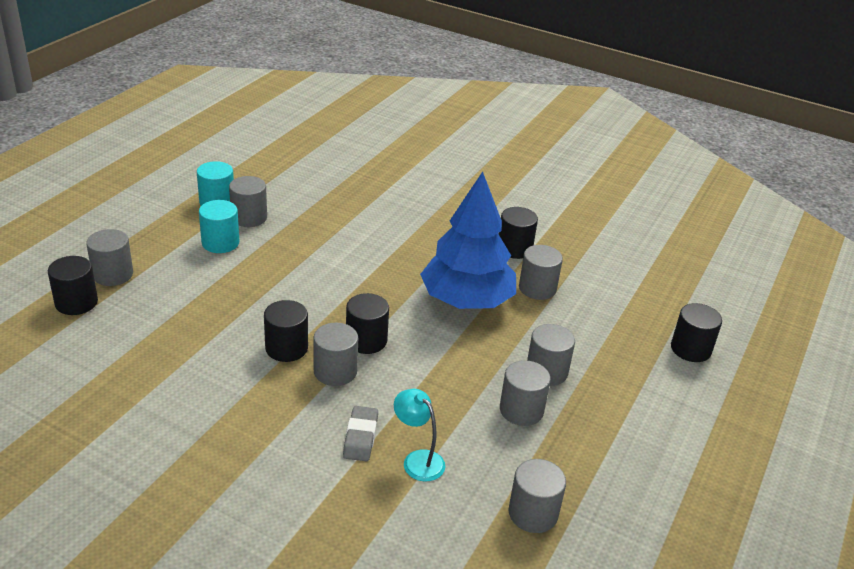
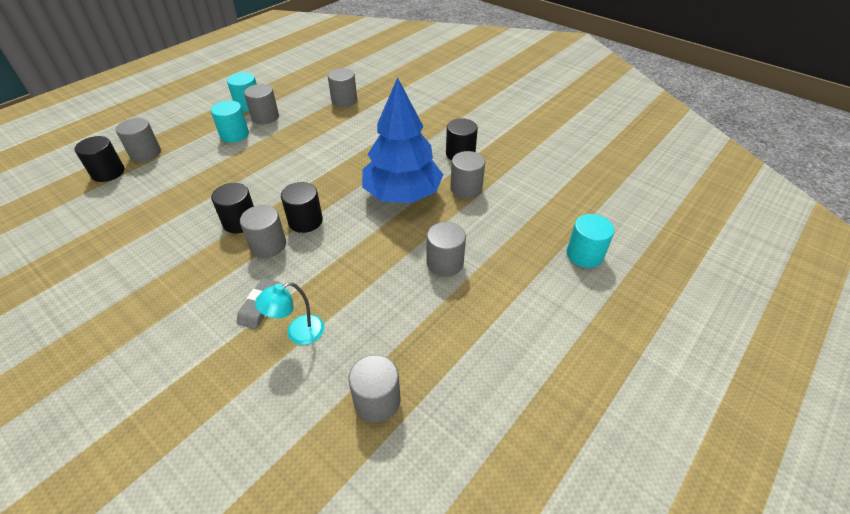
camera: 15 degrees right, 10 degrees up
turquoise lamp [394,389,445,481] -> turquoise lamp turned 90 degrees counterclockwise [255,282,324,345]
grey cylinder [500,360,551,426] -> grey cylinder moved to [328,68,357,107]
black cylinder [671,303,722,362] -> turquoise cylinder [567,214,614,268]

